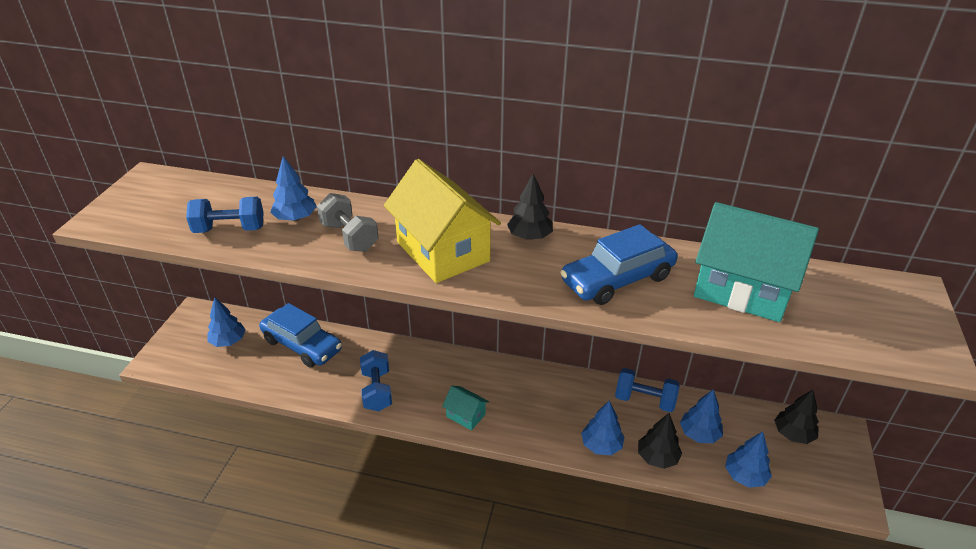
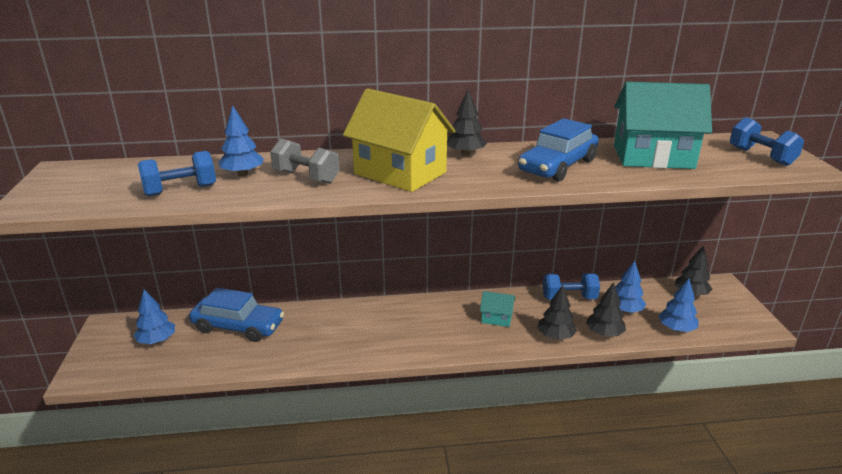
camera: 20 degrees left, 10 degrees down
blue dumbbell [360,350,392,412] -> blue dumbbell moved to [730,117,804,166]
turquoise house [442,386,489,431] -> turquoise house moved to [480,291,515,327]
blue tree [581,400,625,455] -> black tree [538,285,577,340]

